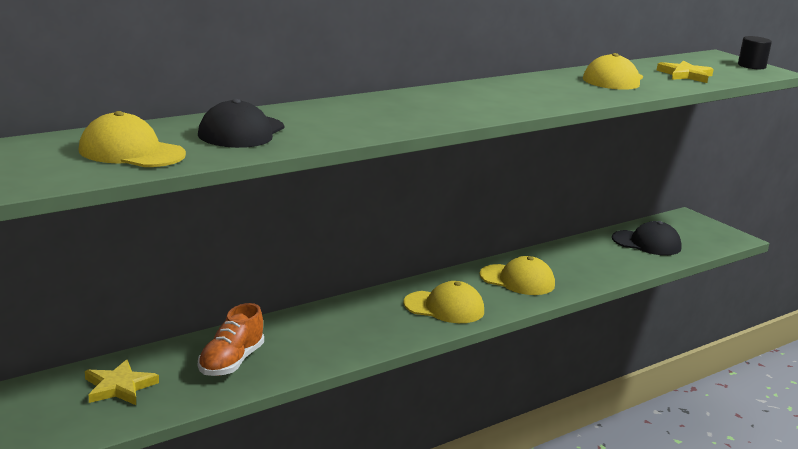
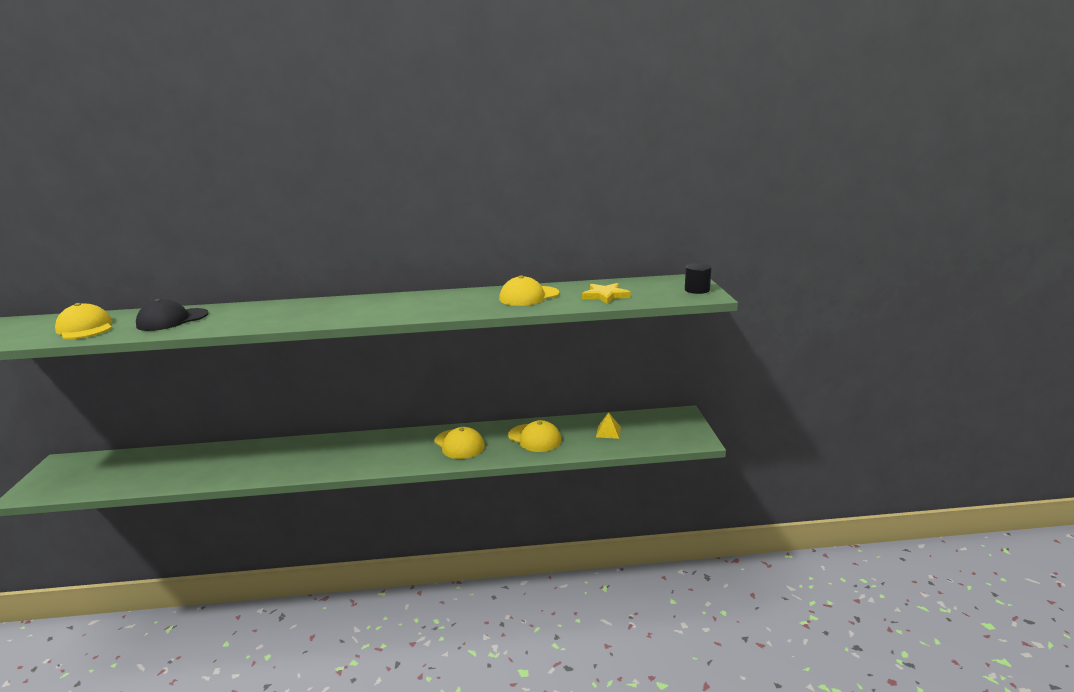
camera: 35 degrees right, 0 degrees up
yellow star [85,359,159,405] -> none
orange shoe [198,303,264,376] -> none
yellow cap [404,281,484,323] -> yellow cap moved to [508,420,562,452]
black cap [612,221,682,255] -> yellow pyramid [596,412,621,439]

